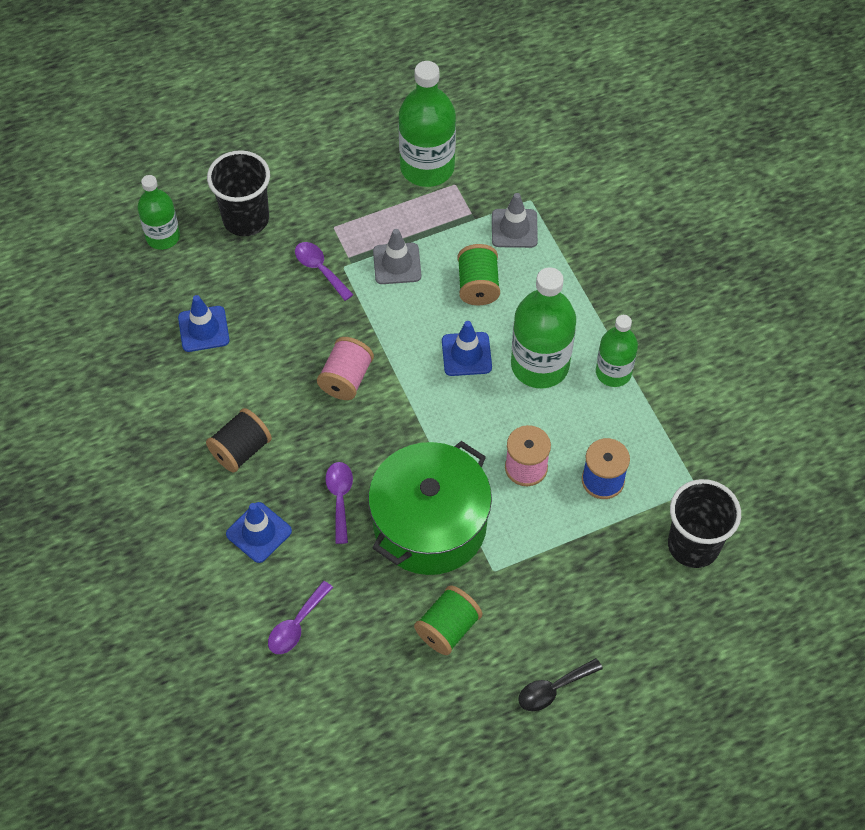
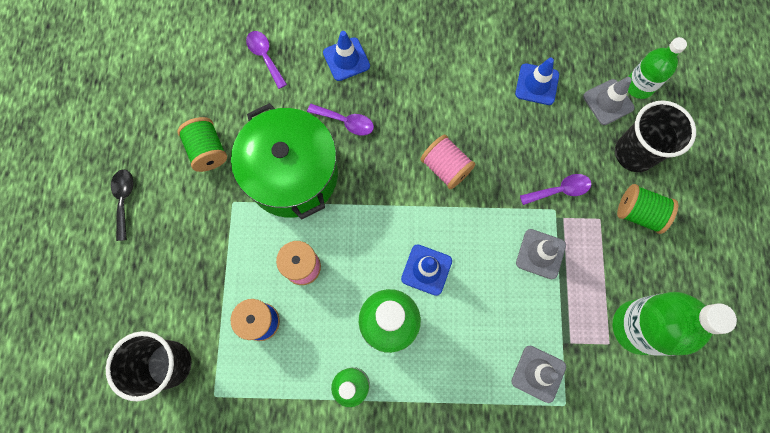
camera: 115 degrees right, 15 degrees up
black spool [206,408,272,473] -> none
green spool [458,244,500,305] -> green spool moved to [617,184,678,234]
none -> grey traffic cone [583,77,634,125]

